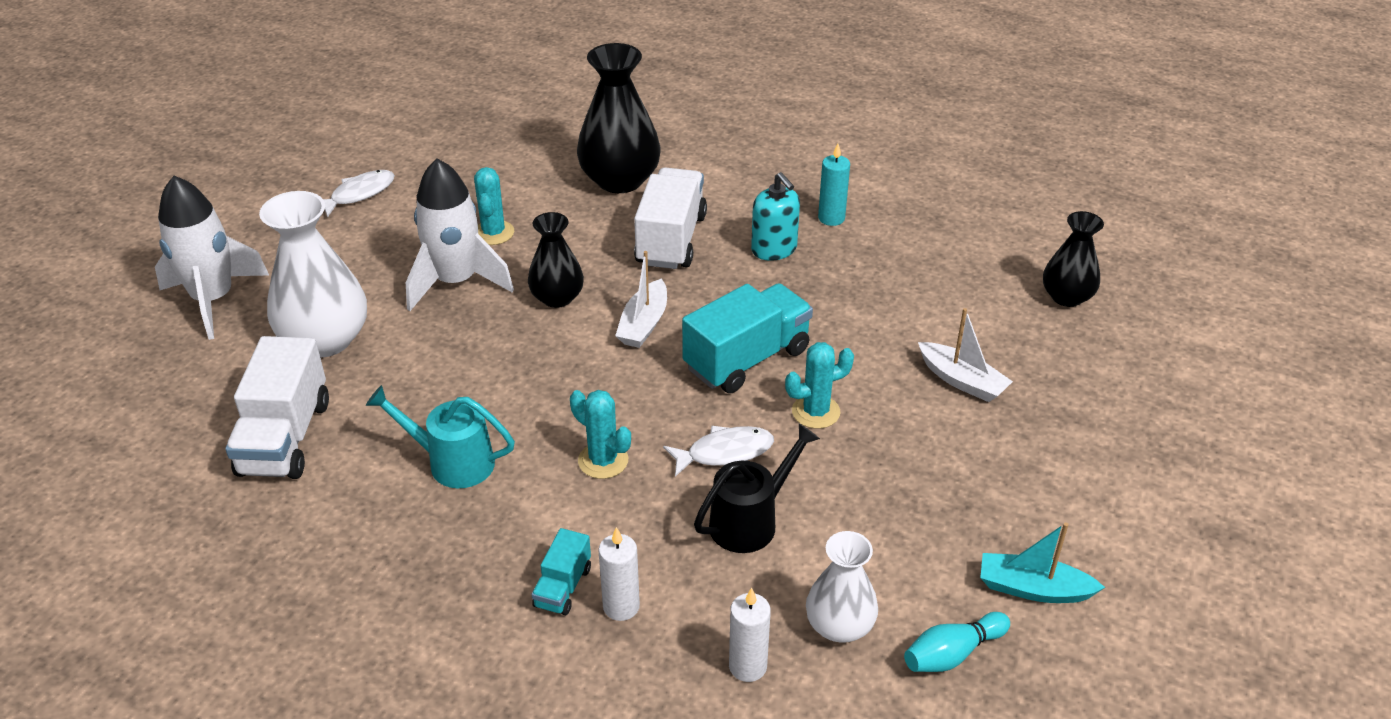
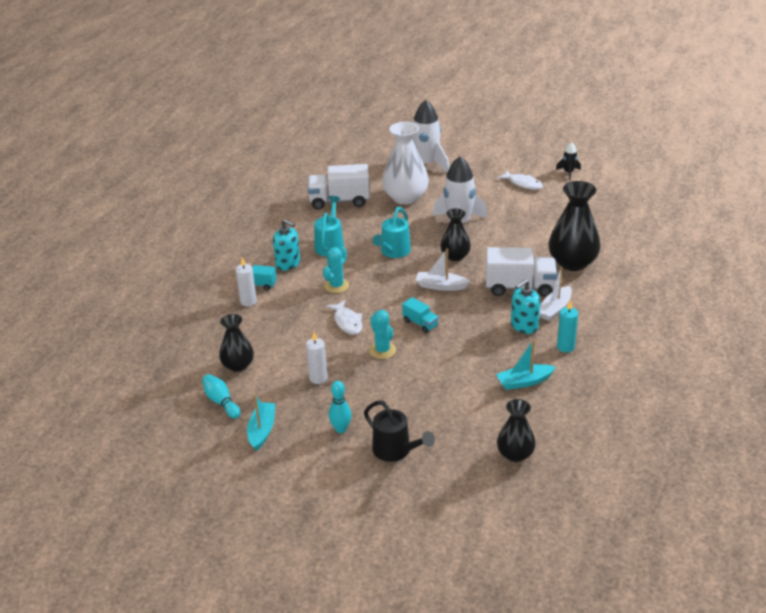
camera: 85 degrees right, 5 degrees down
turquoise cactus [474,167,514,245] -> none
turquoise truck [682,283,813,393] -> turquoise truck [402,297,439,333], size x0.51
black watering can [694,424,820,553] -> black watering can moved to [364,401,435,462]
white candle [729,588,771,682] -> white candle moved to [306,332,327,384]
white vase [806,531,878,643] -> black vase [219,314,254,372]
white boat [918,308,1013,402] -> white boat moved to [539,267,572,321]
none -> turquoise soap dispenser [273,219,300,270]
none -> turquoise bowling pin [329,381,351,433]
none -> turquoise watering can [373,207,411,258]
none -> turquoise boat [496,340,556,390]
none -> black rocket [556,142,581,180]

